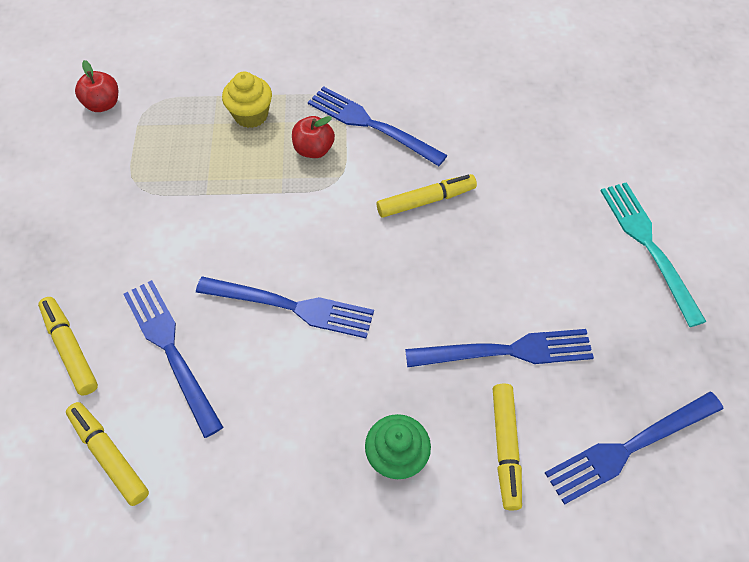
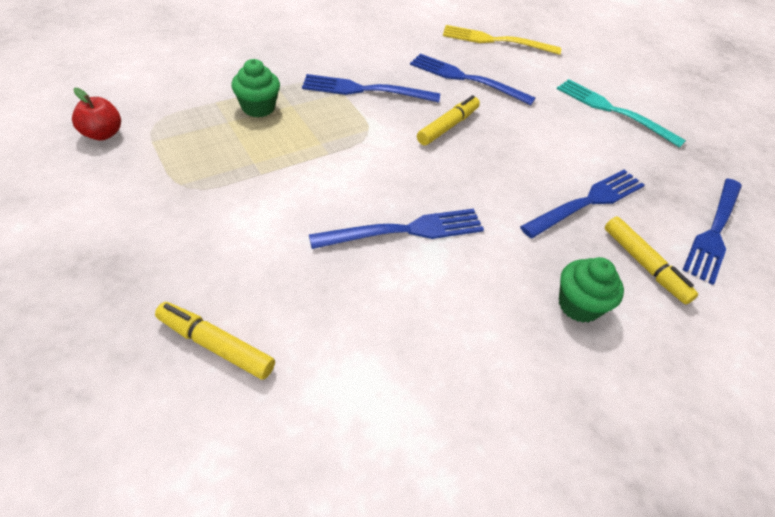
camera: 35 degrees left, 10 degrees down
yellow marker [66,402,149,506] -> none
blue fork [123,280,223,438] -> blue fork moved to [410,54,536,105]
yellow cupcake [222,72,272,128] -> green cupcake [231,59,280,117]
red apple [292,116,335,158] -> none
none -> yellow fork [443,25,561,55]

